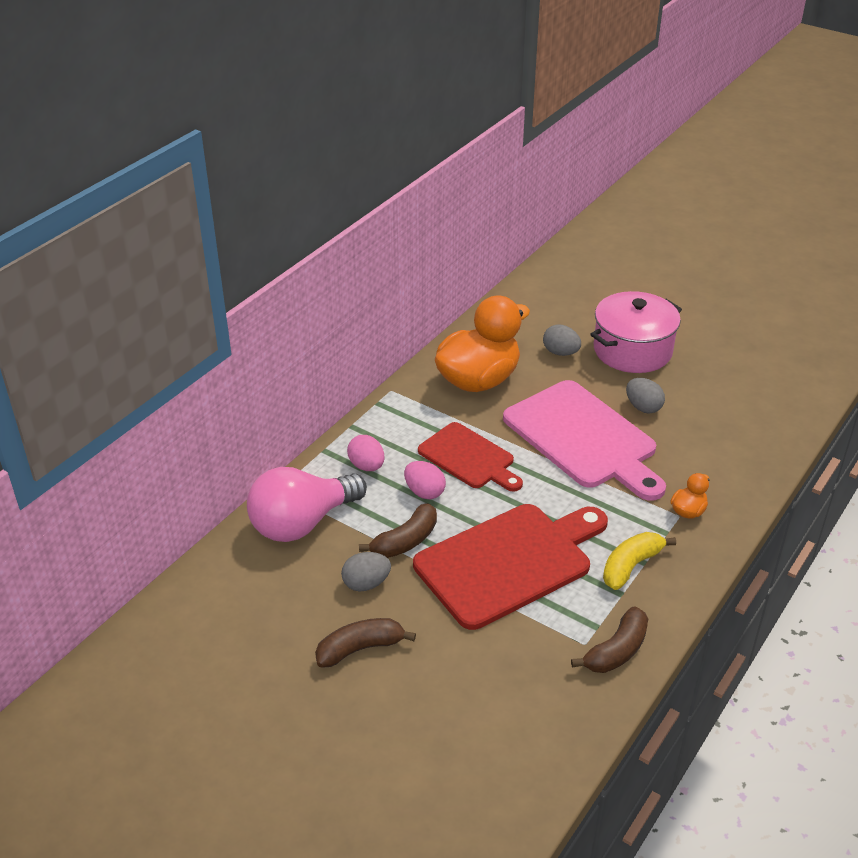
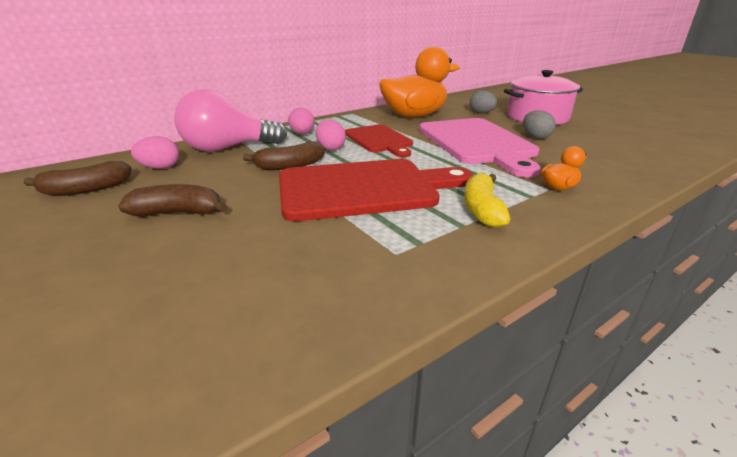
camera: 20 degrees right, 10 degrees down
grey egg [341,552,391,591] -> none
brown banana [571,606,648,673] -> brown banana moved to [24,161,131,196]
yellow banana [603,532,676,590] -> yellow banana turned 60 degrees counterclockwise [464,172,510,228]
none -> pink egg [131,136,179,169]

